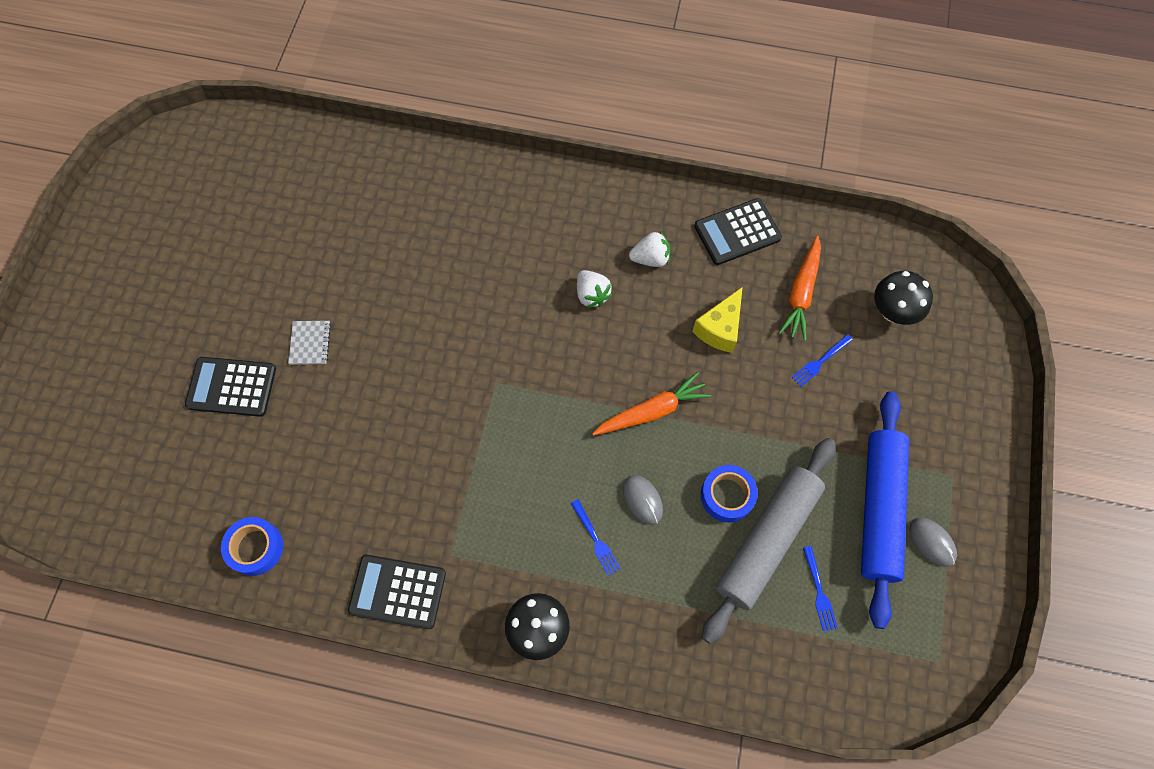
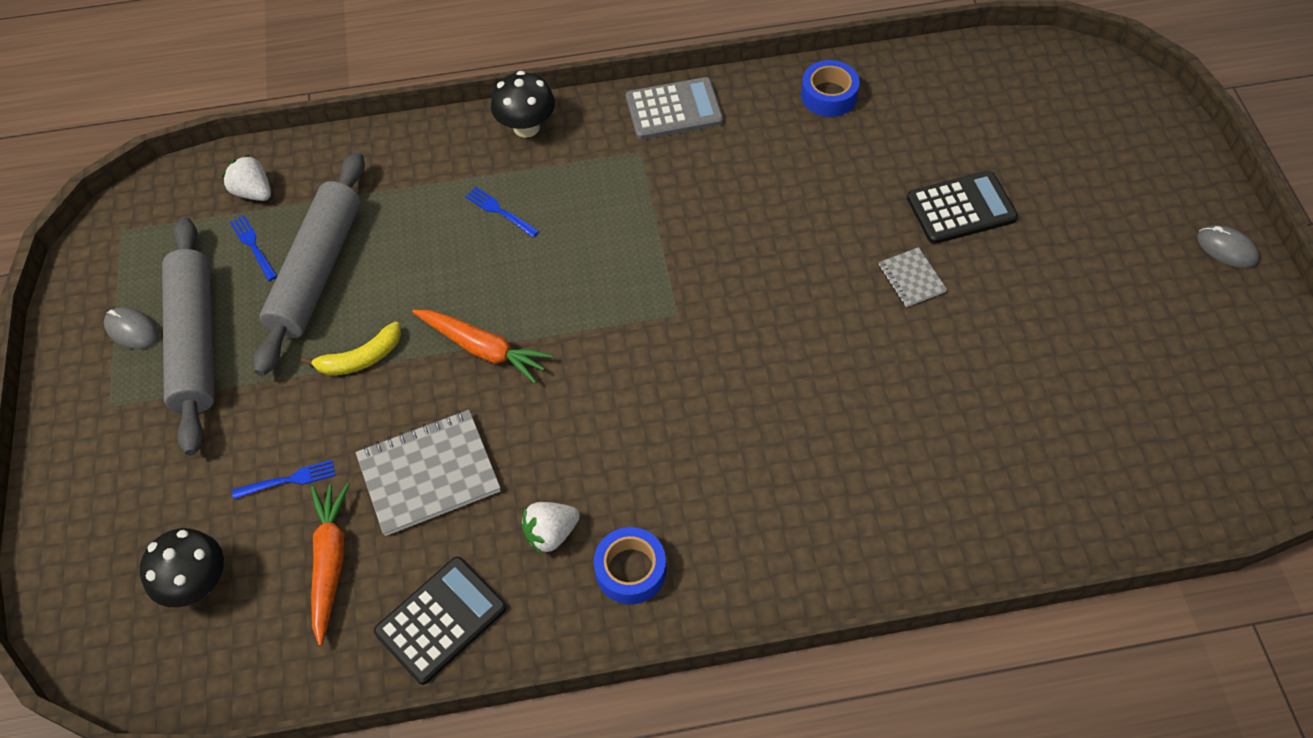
camera: 160 degrees right, 10 degrees down
black calculator [348,555,446,629] -> grey calculator [626,77,723,140]
white strawberry [577,270,612,308] -> white strawberry moved to [222,155,271,201]
orange carrot [592,372,711,436] -> orange carrot turned 105 degrees counterclockwise [412,310,553,383]
grey mouse [623,475,663,525] -> grey mouse moved to [1197,225,1259,268]
yellow cheese [692,287,743,353] -> grey notebook [356,410,501,536]
blue tape [701,465,758,522] -> blue tape moved to [594,527,666,604]
blue fork [792,335,853,387] -> blue fork turned 45 degrees clockwise [232,460,336,499]
blue rolling pin [861,392,909,629] -> grey rolling pin [162,217,215,455]
none -> yellow banana [301,322,401,375]

